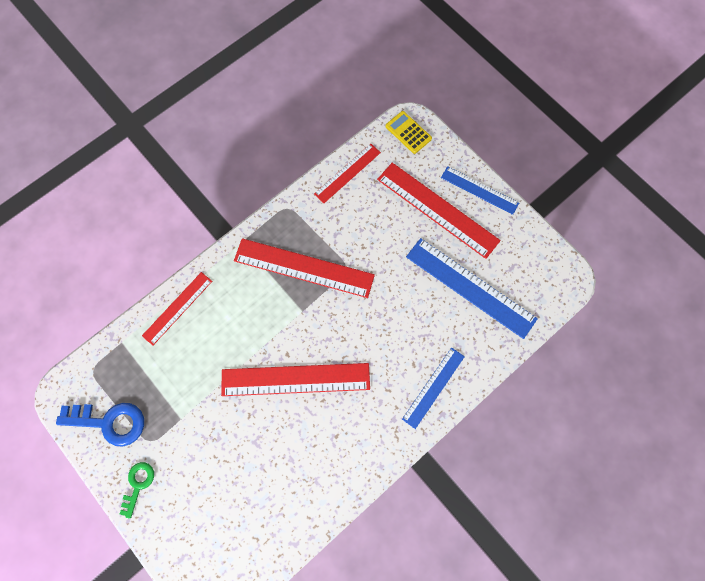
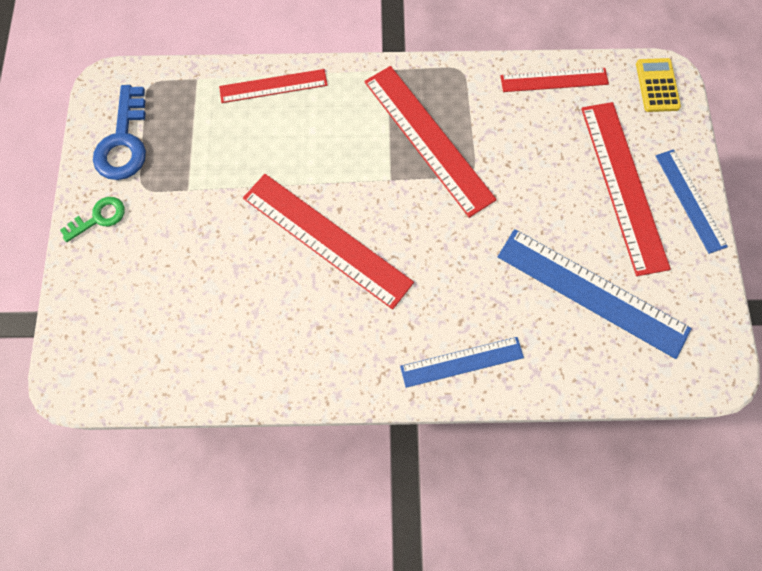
camera: 40 degrees right, 0 degrees up
blue key [56,403,144,446] -> blue key turned 45 degrees clockwise [93,85,146,180]
blue ruler [406,238,538,339] -> blue ruler turned 45 degrees counterclockwise [498,229,692,359]

